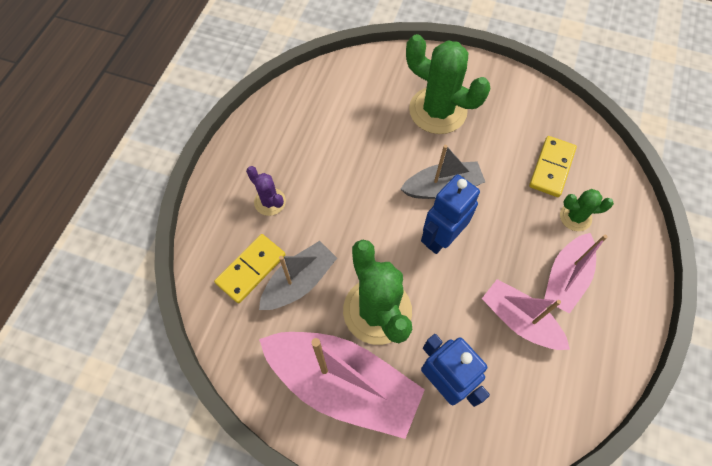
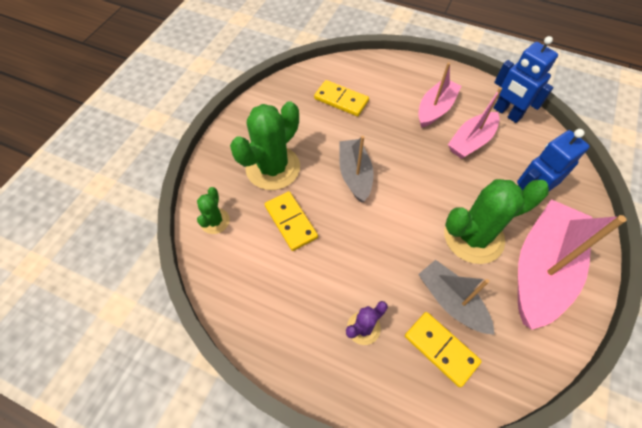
camera: 85 degrees left, 5 degrees down
blue robot [421,174,480,254] -> blue robot moved to [494,36,558,123]
pink boat [544,233,608,314] -> pink boat turned 90 degrees counterclockwise [418,62,461,128]
green cactus [560,189,614,231] -> green cactus moved to [197,187,230,234]
none -> yellow domino [265,191,318,251]

